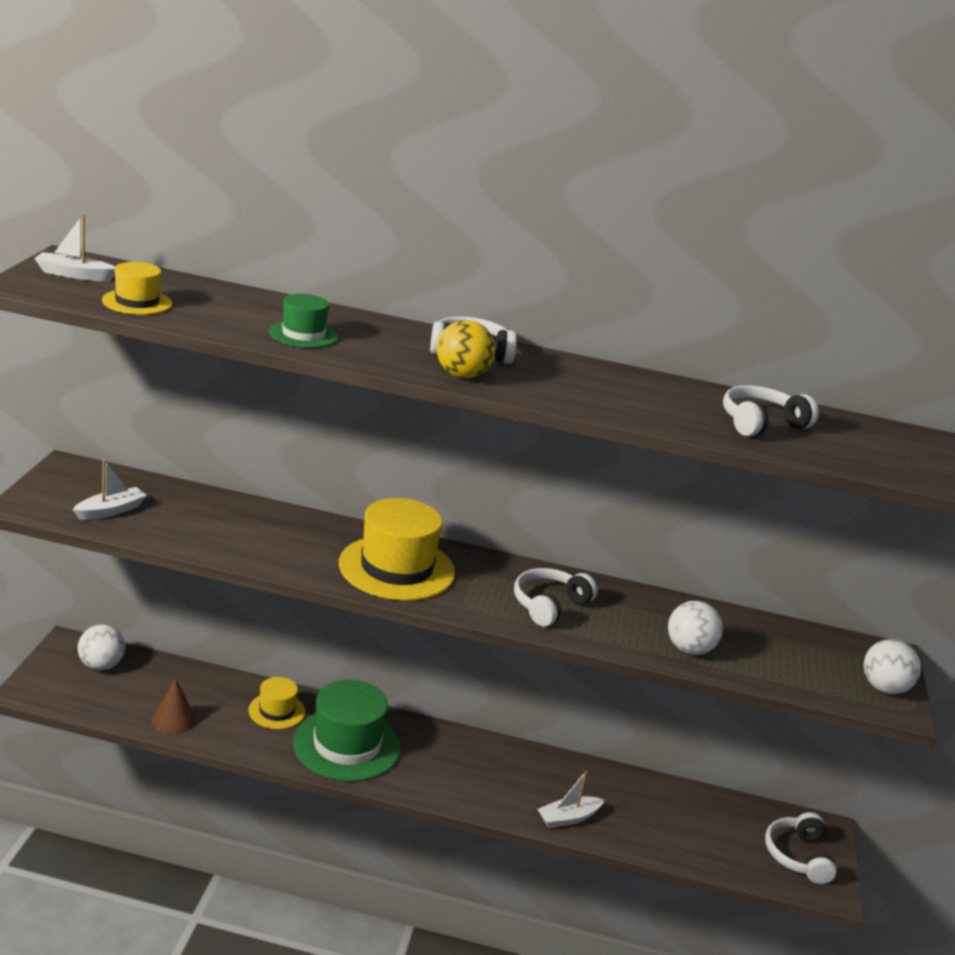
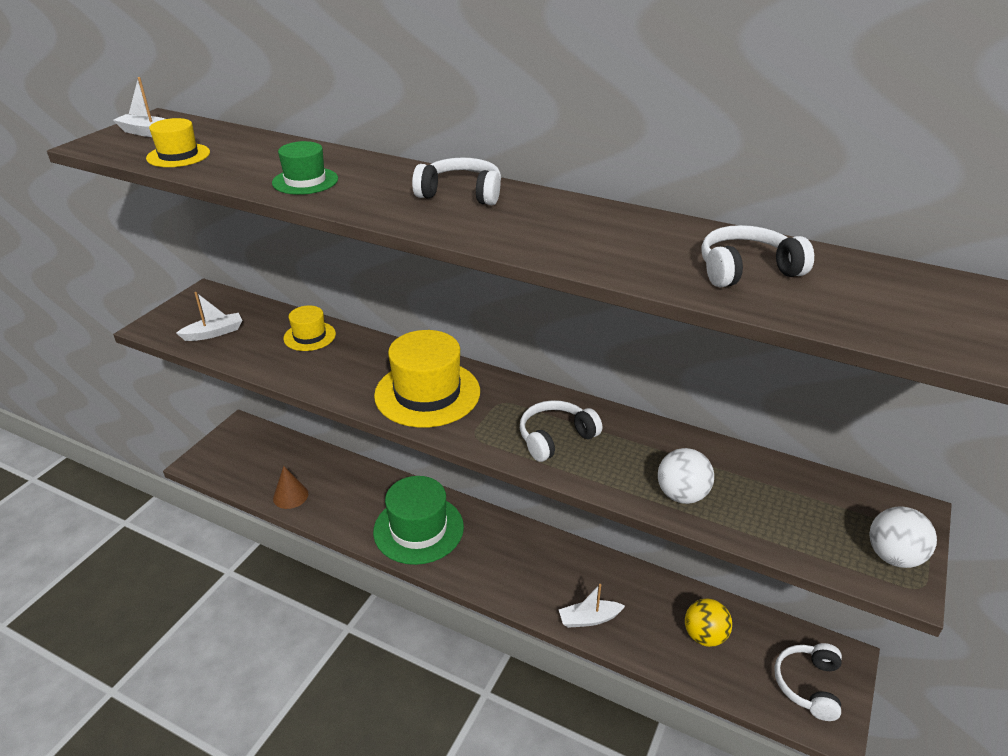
camera: 20 degrees right, 10 degrees up
white ball [78,624,125,670] -> none
yellow hat [248,677,306,729] -> yellow hat moved to [283,305,336,351]
yellow ball [437,320,495,379] -> yellow ball moved to [685,598,732,647]

